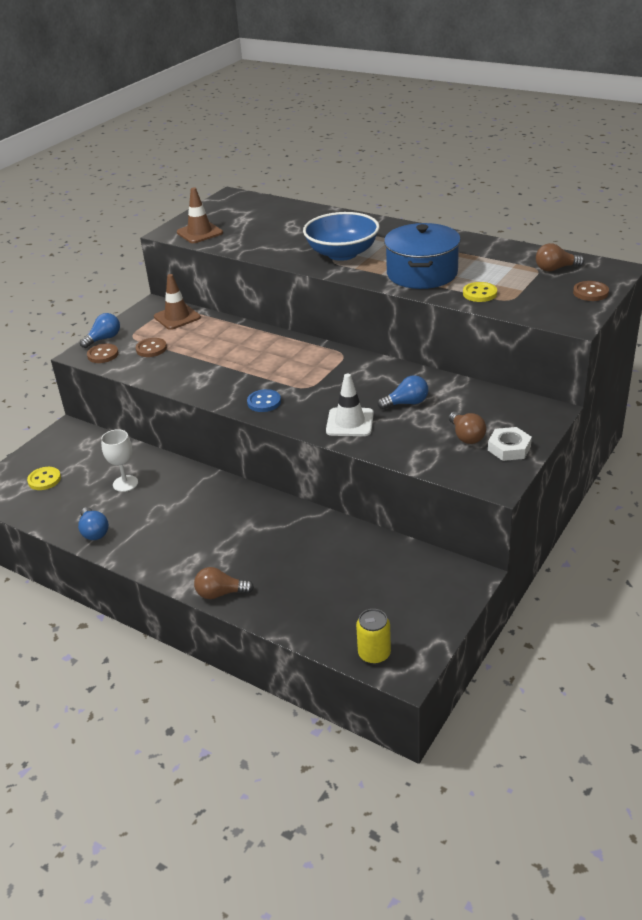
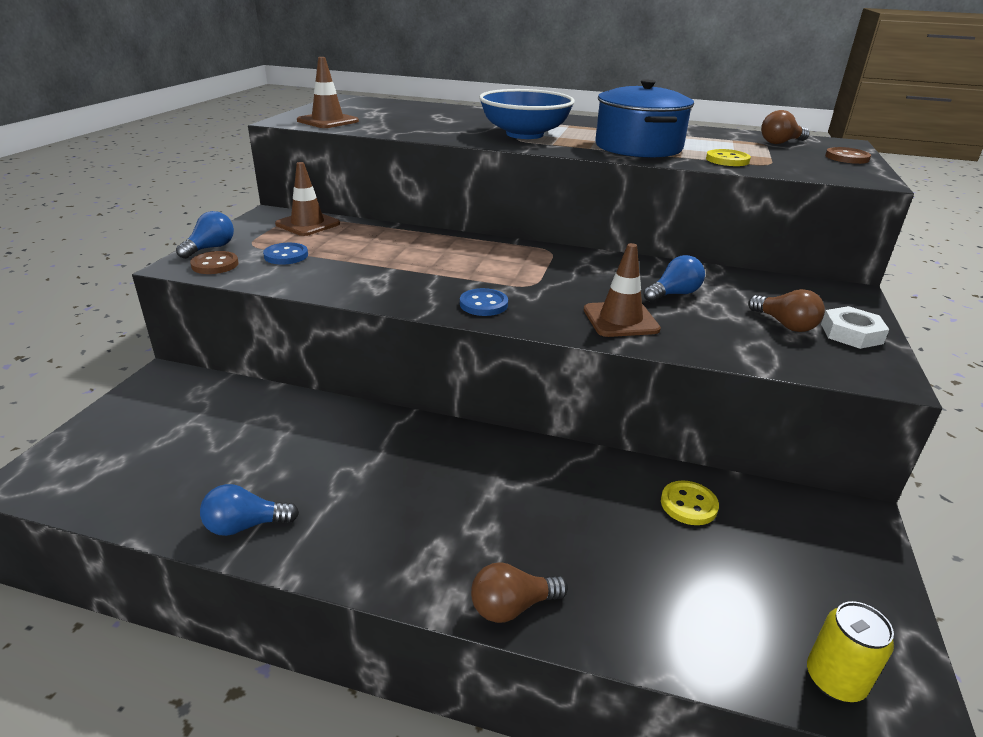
camera: 20 degrees left, 5 degrees down
yellow button [27,467,61,490] -> yellow button moved to [661,480,719,525]
blue light bulb [78,507,109,540] -> blue light bulb turned 120 degrees clockwise [200,484,299,536]
white goblet [101,429,138,492] -> none
brown button [136,338,167,357] -> blue button [263,243,308,265]
white traffic cone [326,374,374,436] -> brown traffic cone [584,243,661,337]

